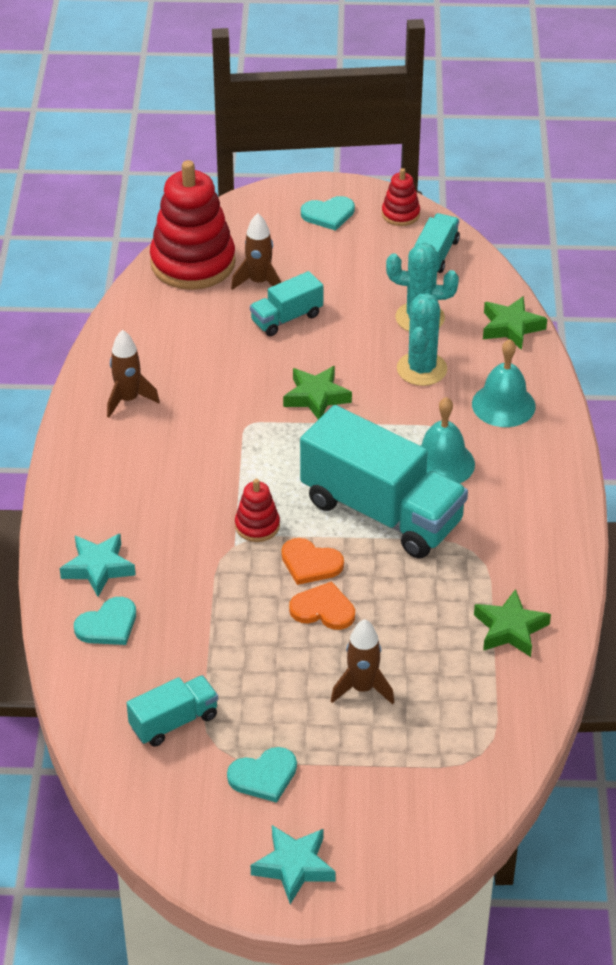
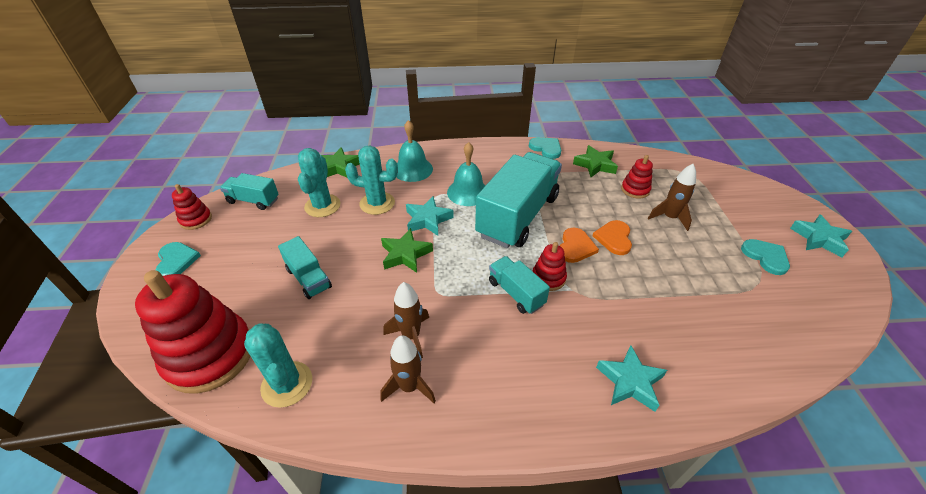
camera: 95 degrees left, 0 degrees up
turquoise heart [74,597,136,645] -> turquoise heart moved to [529,137,561,159]
turquoise truck [127,675,218,747] -> turquoise truck moved to [489,256,550,314]
brown rocket [231,213,281,290] -> brown rocket moved to [383,282,429,358]
none -> turquoise cactus [244,323,312,408]
none -> turquoise star [406,196,454,236]
none -> red stacking toy [621,155,653,199]

